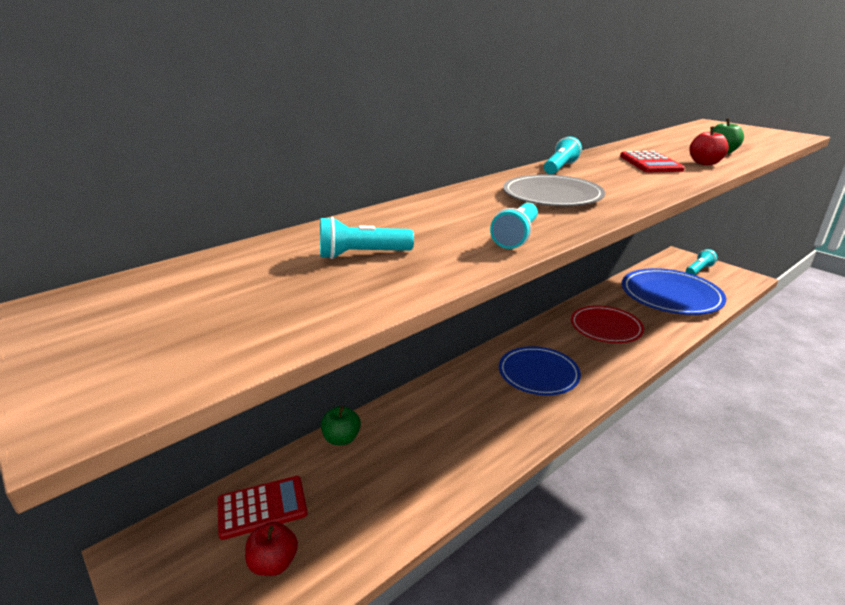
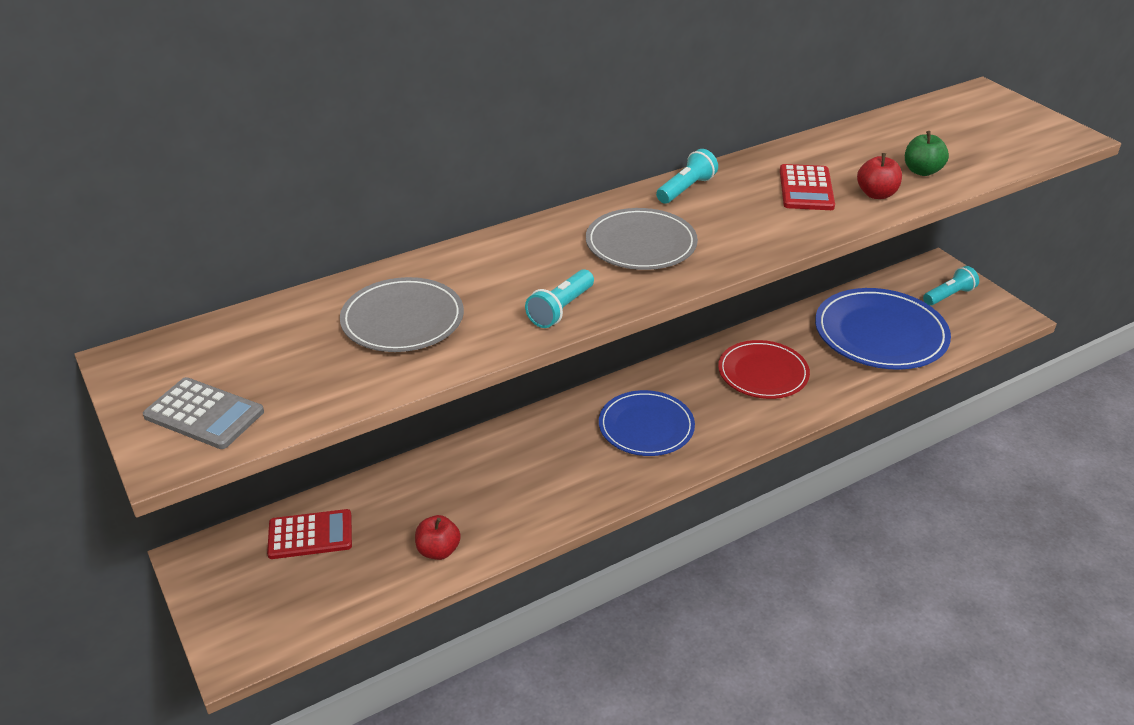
camera: 10 degrees right, 10 degrees up
red apple [245,522,298,576] -> red apple moved to [415,515,461,560]
turquoise flashlight [320,217,414,259] -> grey plate [340,277,464,352]
green apple [321,406,361,445] -> none
none -> grey calculator [143,377,264,449]

